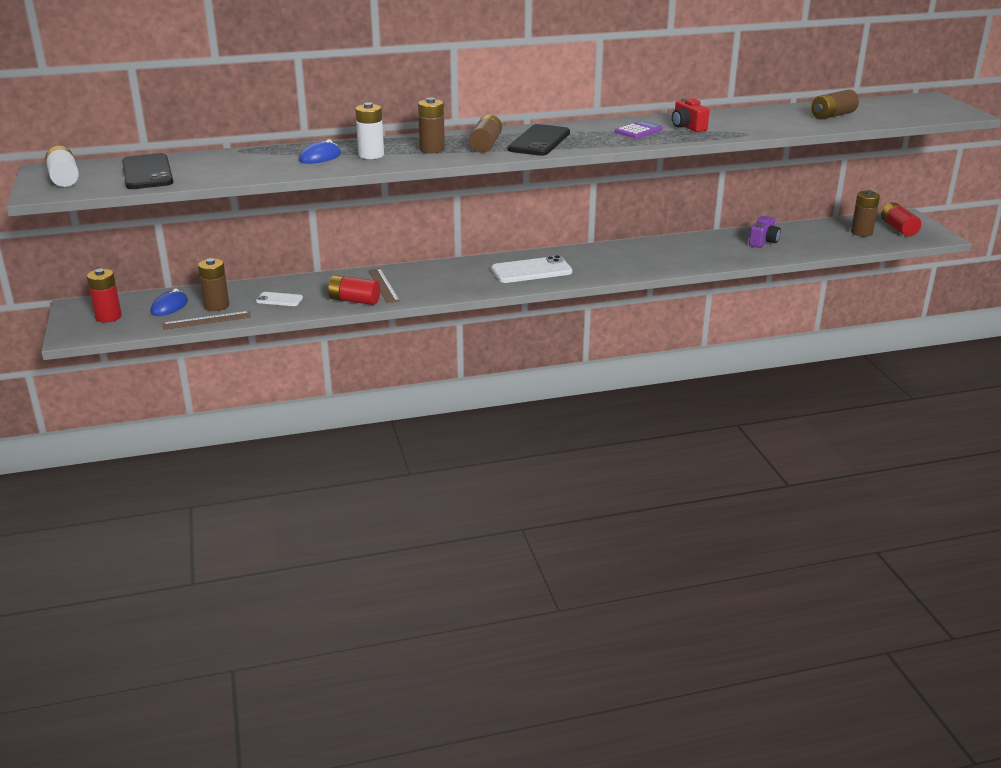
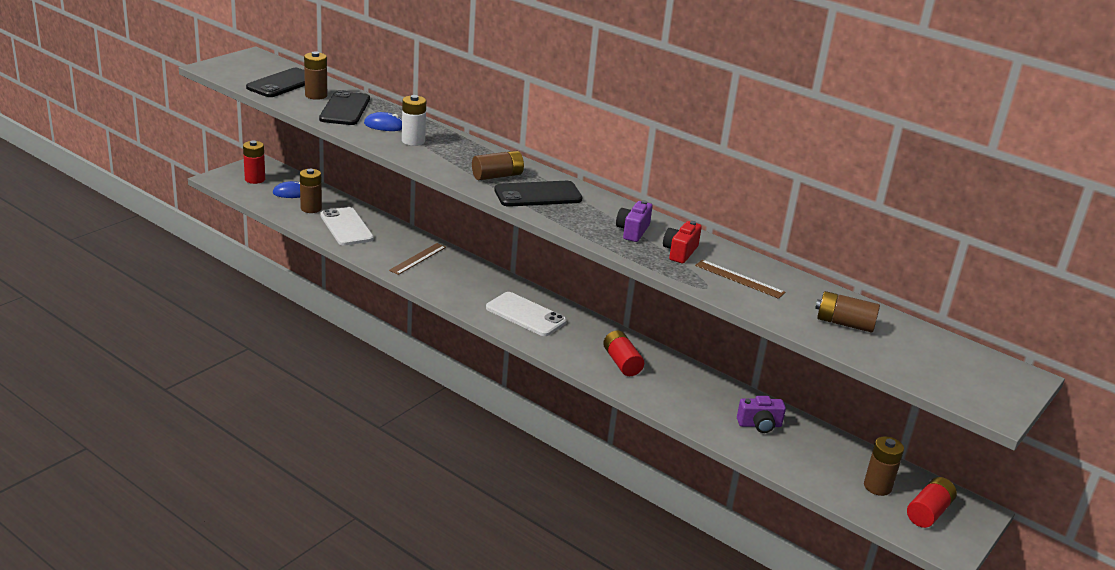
camera: 50 degrees right, 0 degrees up
white battery [45,146,79,187] -> none
brown ruler [162,311,251,330] -> brown ruler moved to [695,260,786,299]
white phone [256,292,303,306] -> white phone [320,207,374,245], size x1.85
red battery [328,275,380,305] -> red battery moved to [603,330,644,376]
brown battery [418,97,445,153] -> brown battery moved to [304,51,327,100]
purple calculator [615,120,663,139] -> purple camera [616,200,652,242]
none -> black phone [319,90,370,125]

